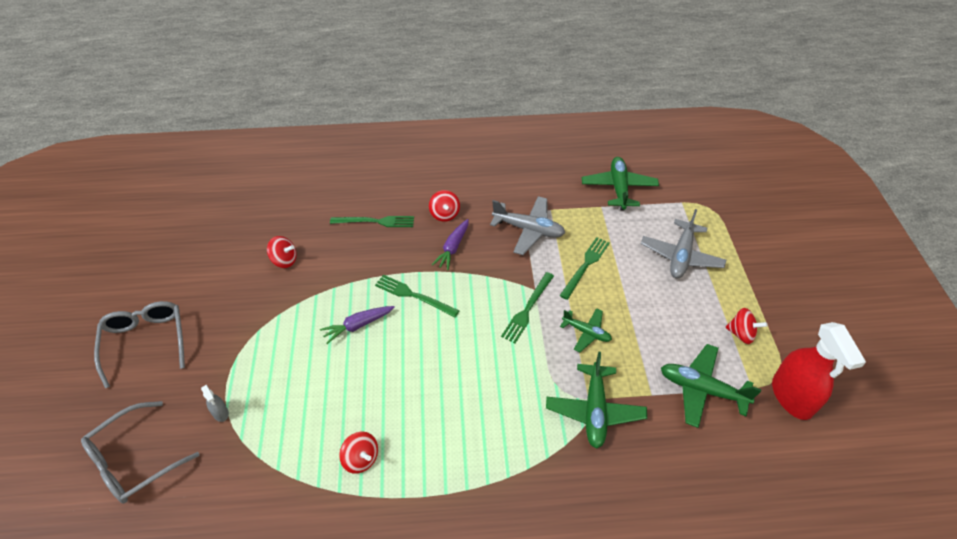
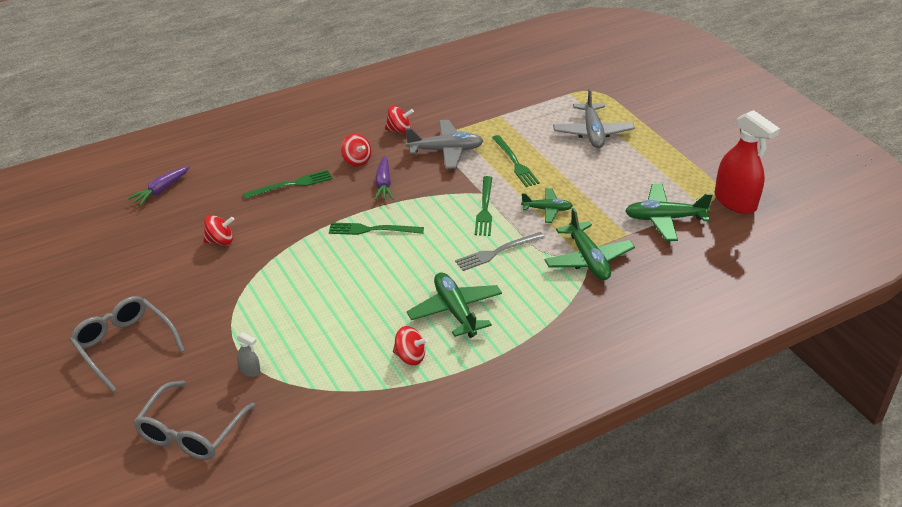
camera: 25 degrees left, 10 degrees down
purple carrot [320,306,395,344] -> purple carrot moved to [128,166,189,206]
green fork [559,237,610,300] -> green fork turned 150 degrees clockwise [492,135,540,187]
green plane [582,157,659,211] -> green plane moved to [407,272,502,338]
red spinning top [725,308,768,344] -> red spinning top moved to [385,106,414,134]
none -> grey fork [455,232,545,271]

